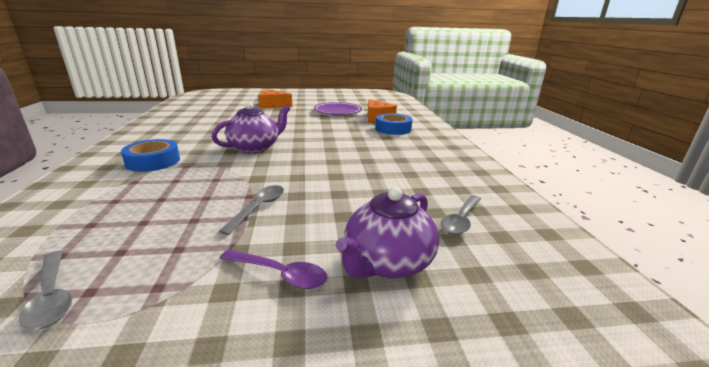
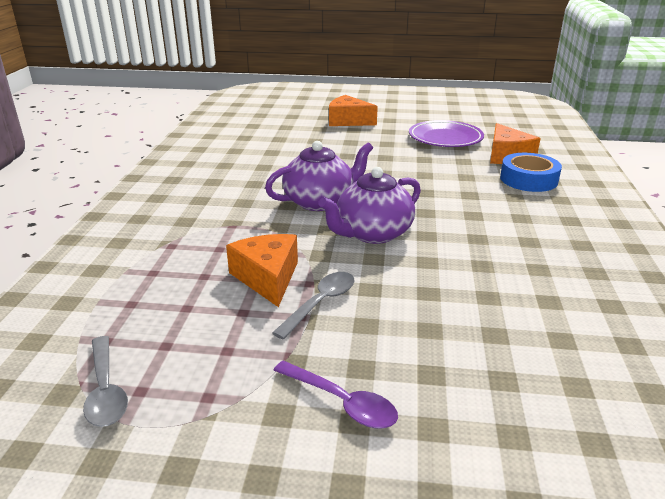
camera: 15 degrees right, 5 degrees up
blue tape [121,139,180,172] -> none
purple teapot [336,187,439,279] -> purple teapot moved to [319,167,421,244]
grey spoon [441,195,481,235] -> none
none -> orange cheese [226,234,298,307]

